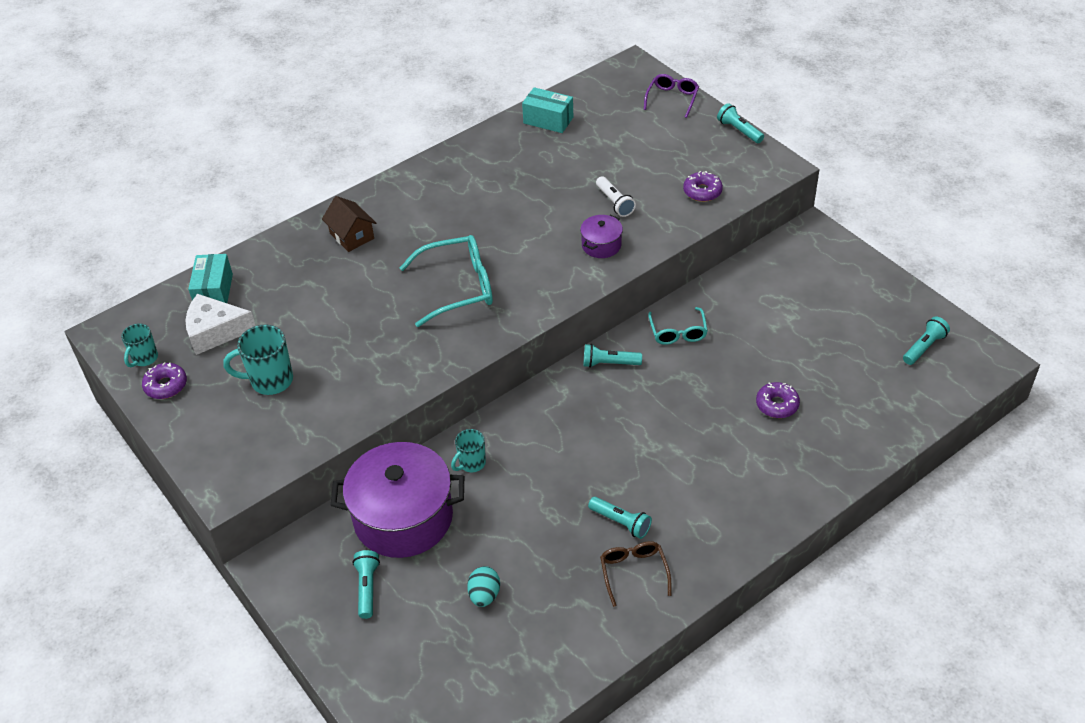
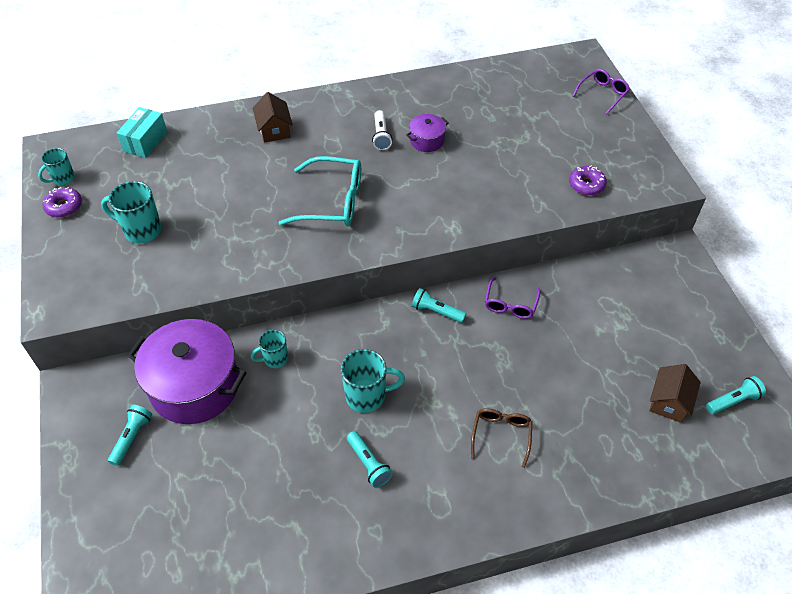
camera: 20 degrees right, 5 degrees up
white cheese [185,294,256,355] -> none
turquoise egg [467,566,500,607] -> none
turquoise box [522,87,573,133] -> none
purple pot [580,215,623,258] -> purple pot moved to [406,114,448,152]
white flashlight [596,176,636,217] -> white flashlight moved to [372,110,392,150]
brown glasses [600,541,671,607] -> brown glasses moved to [471,408,533,468]
turquoise glasses [648,307,708,345] -> purple glasses [485,277,540,319]
turquoise flashlight [717,103,764,143] -> none
purple donut [756,382,800,418] -> none
none -> turquoise mug [341,349,405,413]
none -> brown house [649,364,701,423]

